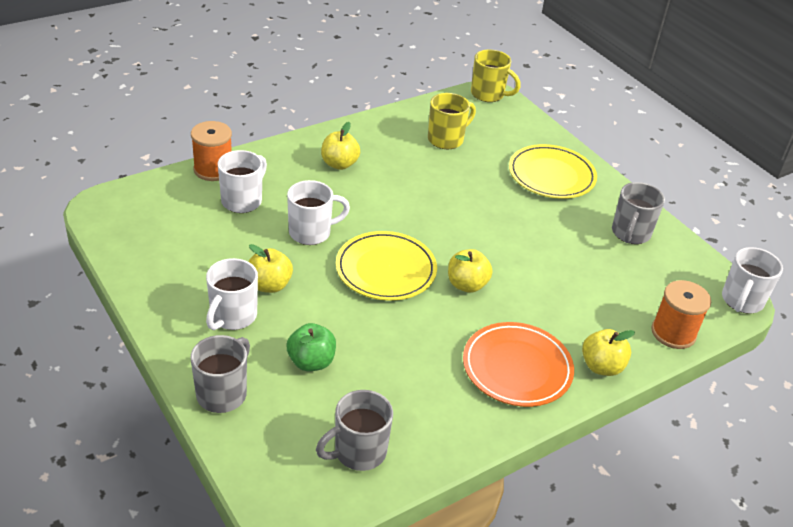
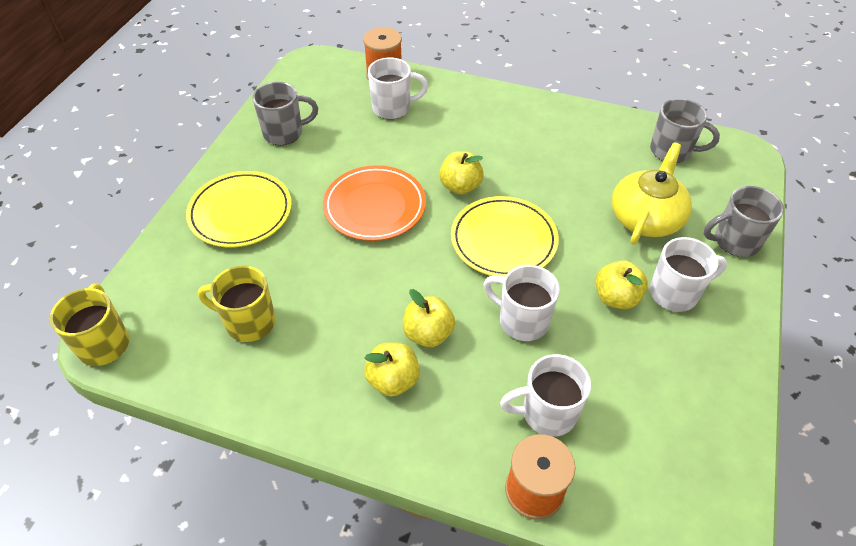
camera: 125 degrees left, 10 degrees up
green apple [287,323,336,371] -> yellow teapot [612,143,692,245]
orange plate [463,322,574,407] -> orange plate moved to [323,165,426,241]
yellow apple [582,329,635,376] -> yellow apple moved to [403,289,455,347]
white mug [722,247,783,313] -> white mug moved to [368,57,428,119]

